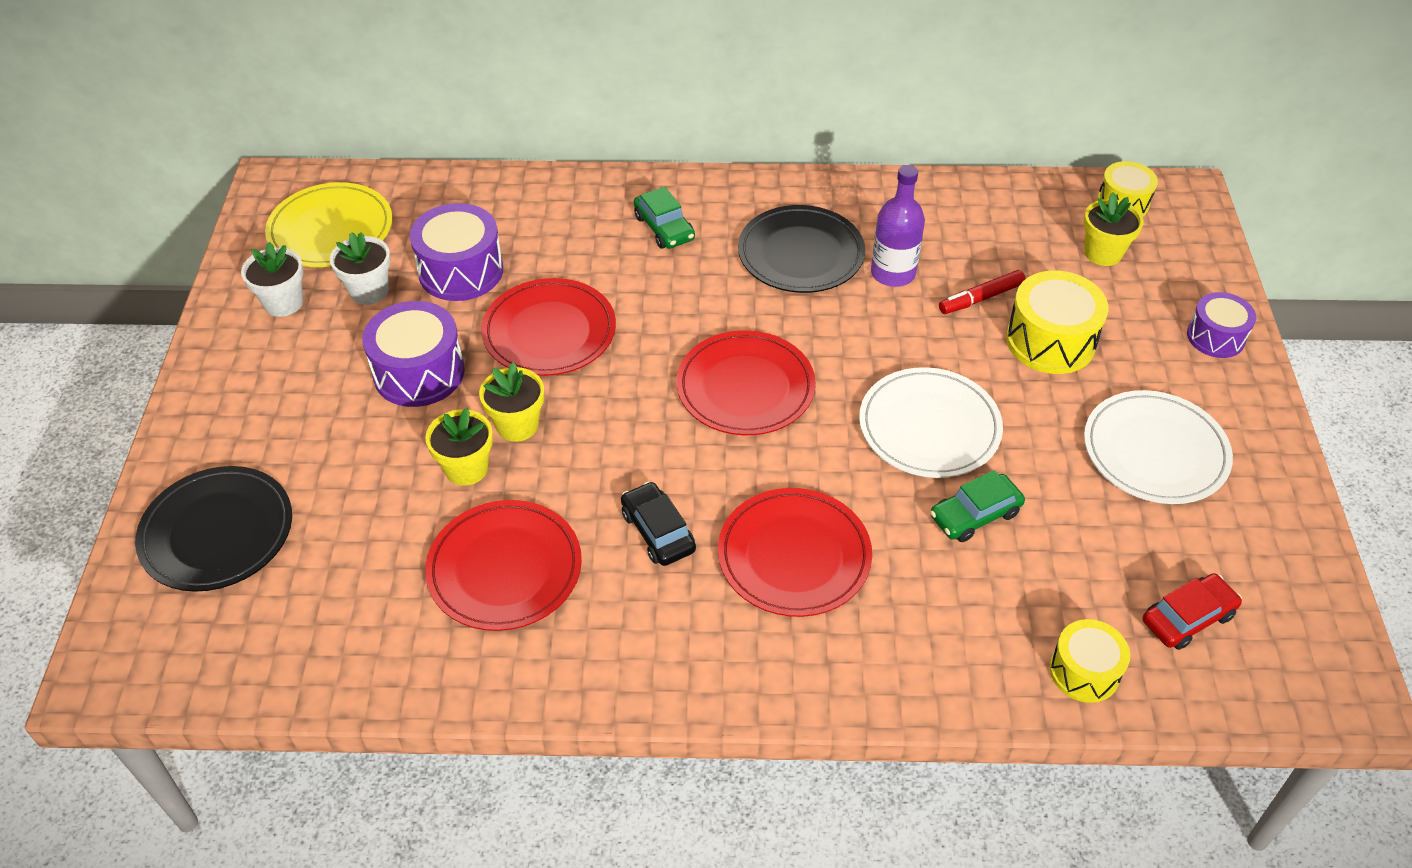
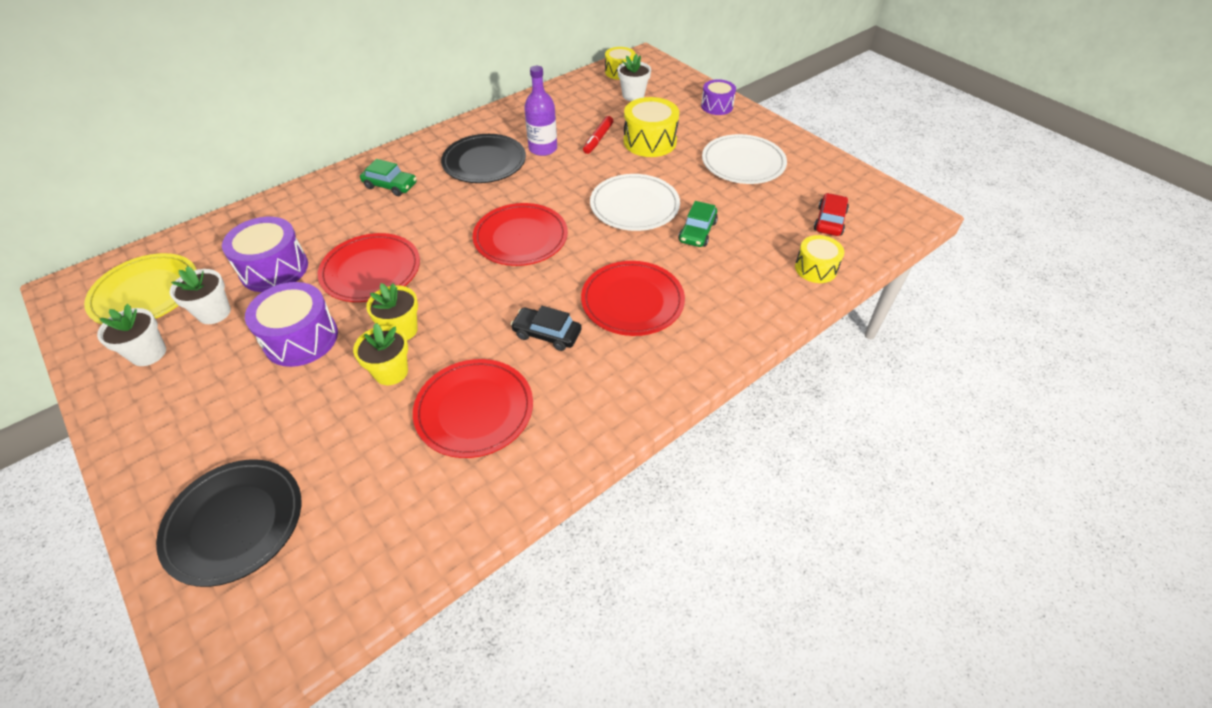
camera: 40 degrees left, 0 degrees up
yellow flower pot [1084,192,1144,266] -> white flower pot [617,54,651,101]

